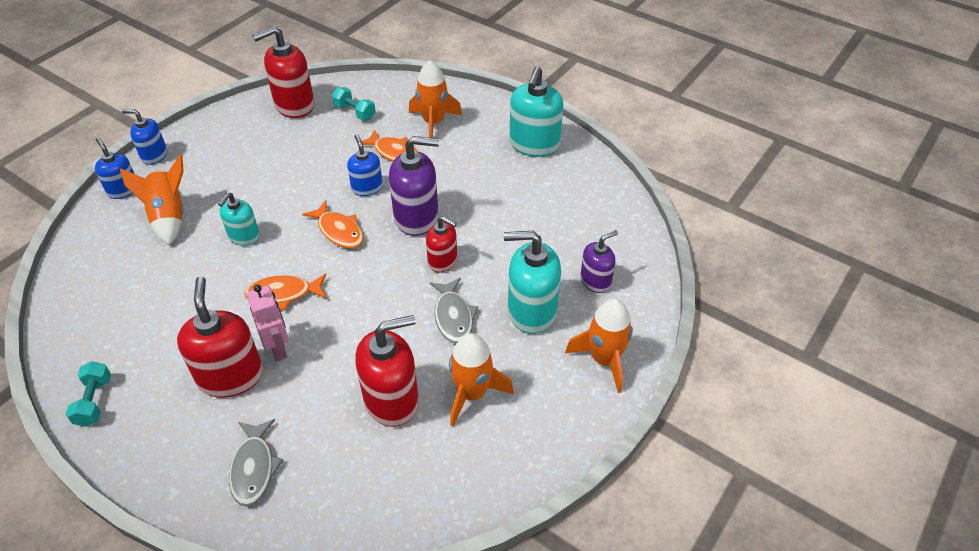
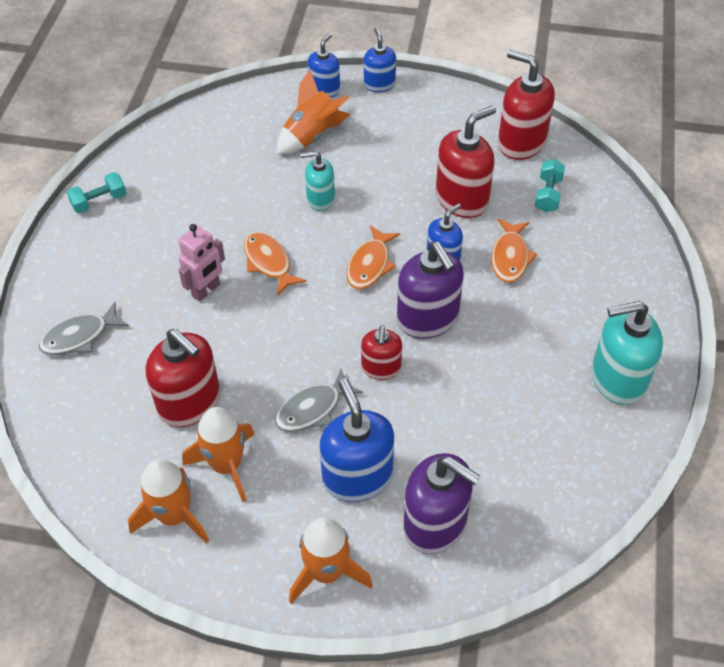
camera: 65 degrees right, 5 degrees up
red soap dispenser [177,277,263,398] -> red soap dispenser moved to [436,105,496,218]
orange rocket [409,60,462,138] -> orange rocket moved to [128,459,209,544]
turquoise soap dispenser [504,231,561,334] -> blue soap dispenser [320,378,394,502]
purple soap dispenser [580,230,618,293] -> purple soap dispenser [403,453,480,554], size x1.69

